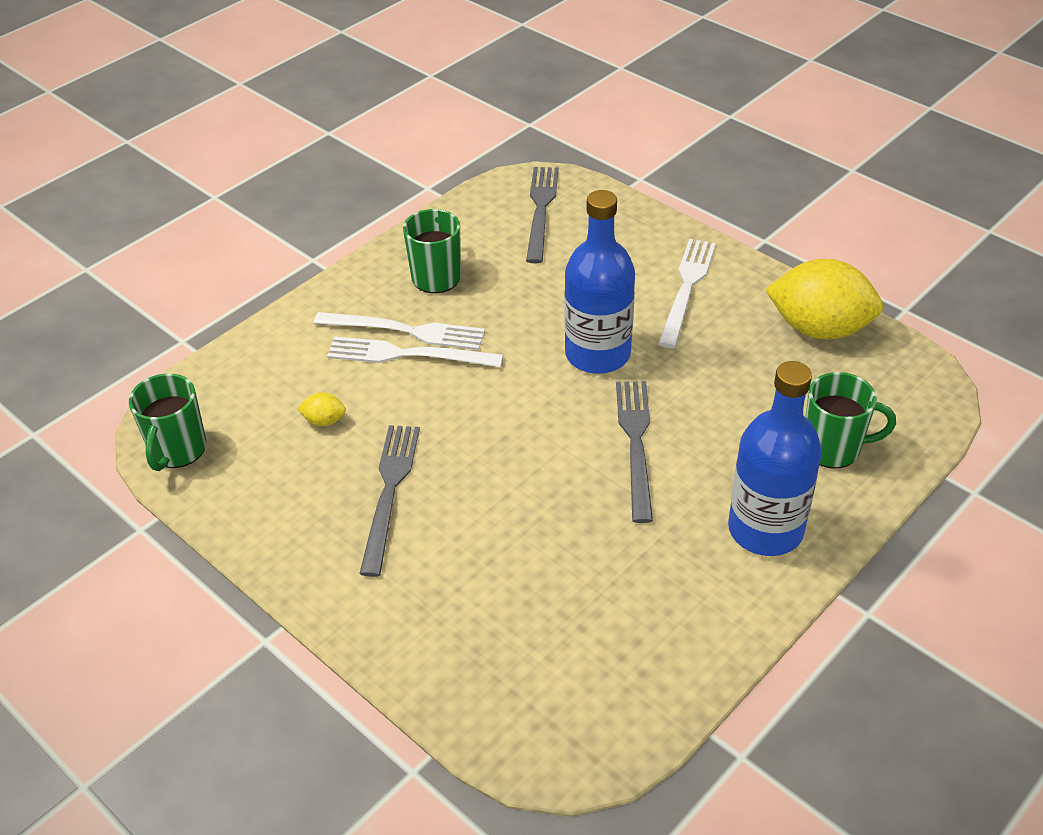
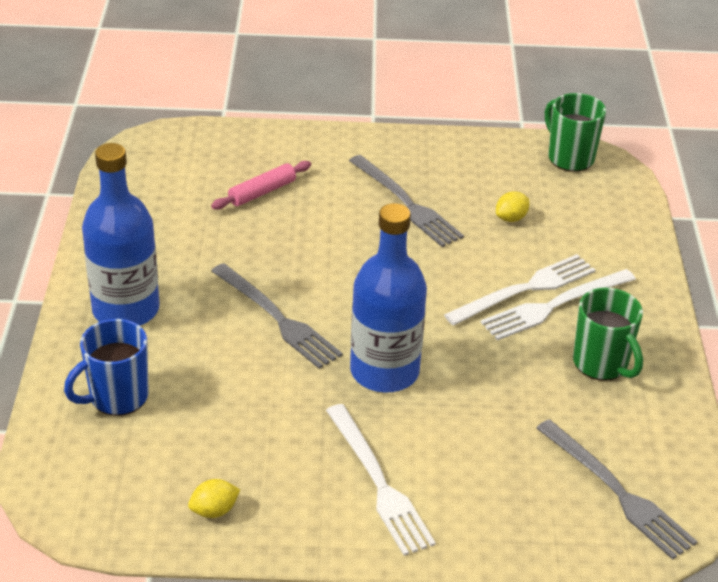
camera: 135 degrees right, 5 degrees down
yellow lemon [765,259,883,339] -> yellow lemon [188,479,240,518], size x0.40
green mug [806,372,896,469] -> blue mug [64,319,148,416]
none -> pink rolling pin [211,161,311,210]

